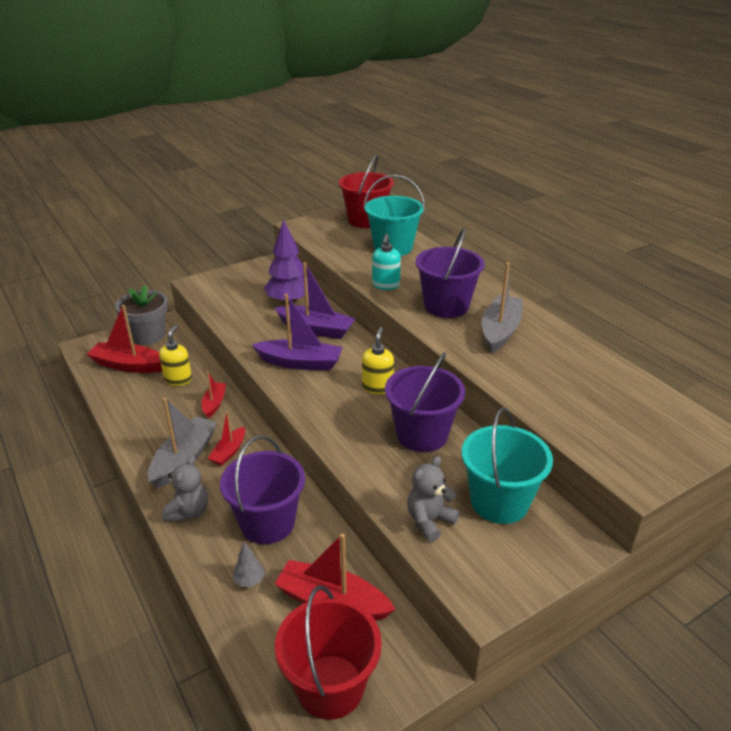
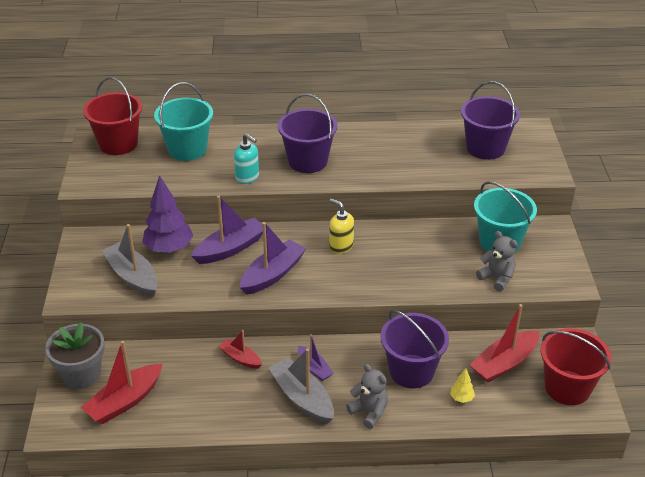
camera: 60 degrees left, 5 degrees up
yellow soap dispenser [159,325,192,386] -> none
red boat [208,411,245,466] -> purple boat [298,334,334,381]
grey tree [233,542,265,587] -> yellow tree [450,368,475,403]
purple bucket [385,352,465,452] -> purple bucket moved to [461,81,520,160]
grey teddy bear [407,456,460,542] -> grey teddy bear turned 150 degrees clockwise [476,231,518,292]
grey boat [482,263,523,353] -> grey boat moved to [101,224,158,297]

